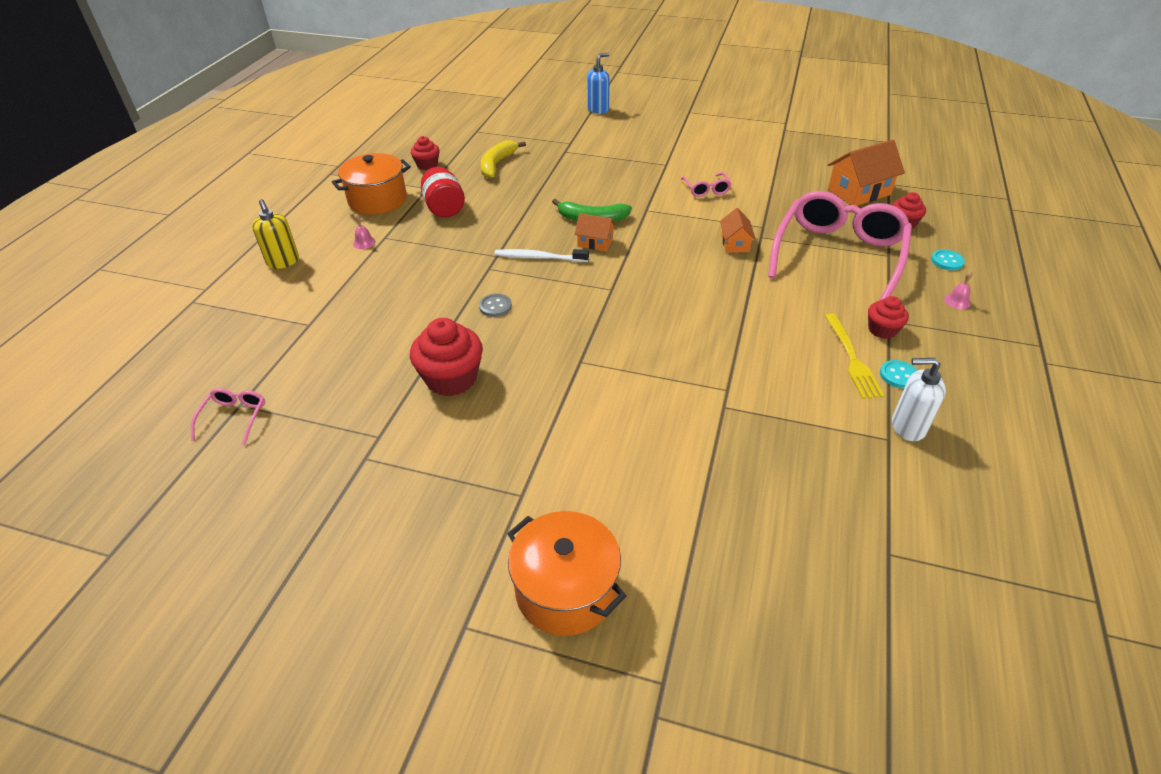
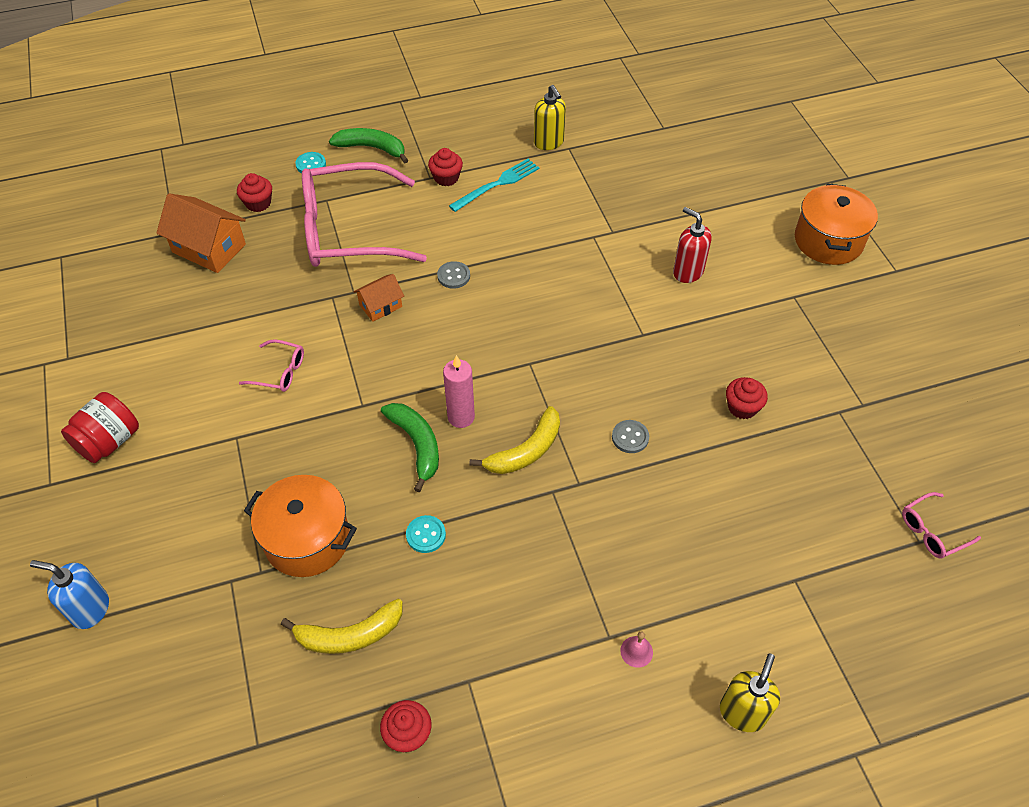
camera: 125 degrees left, 10 degrees up
orange pot [332,153,411,215] -> orange pot moved to [244,475,357,577]
red cupcake [410,318,483,396] -> red cupcake [726,377,768,419], size x0.58
red jar [421,167,465,217] -> red jar moved to [61,392,139,463]
white toothbrush [494,249,589,262] -> yellow banana [470,406,560,474]
orange house [575,213,616,251] -> pink candle [443,355,475,428]
pink glasses [681,172,731,197] -> pink glasses turned 60 degrees clockwise [239,339,304,392]
yellow fork [825,313,884,399] -> turquoise fork [449,159,539,212]
turquoise button [880,360,917,389] -> turquoise button moved to [406,515,446,553]
white soap dispenser [892,358,946,441] -> yellow soap dispenser [534,85,566,150]
pink bell [944,271,973,309] -> green banana [329,128,408,163]
none -> grey button [437,261,470,289]
none -> red soap dispenser [673,207,712,283]

